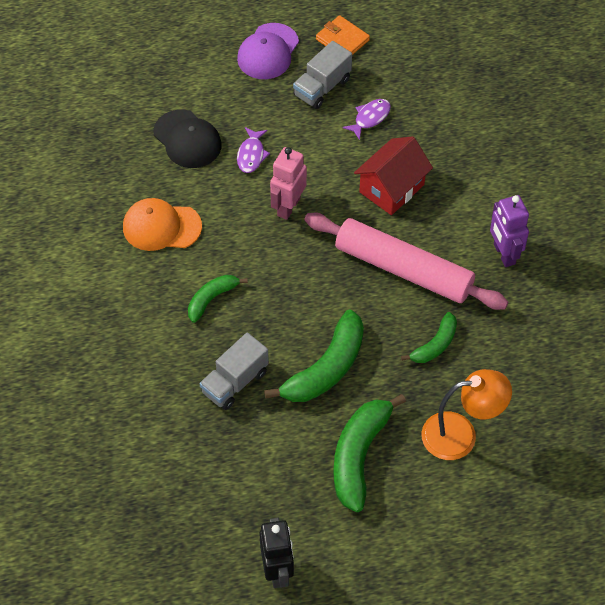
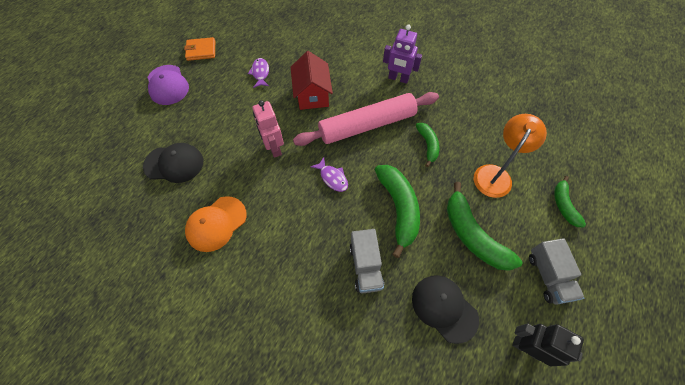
camera: 50 degrees left, 5 degrees up
green banana [188,275,248,323] -> green banana moved to [554,176,586,227]
purple fish [237,127,270,173] -> purple fish moved to [310,157,348,192]
grey truck [293,41,352,109] -> grey truck moved to [529,238,584,305]
none -> black cap [412,275,479,344]

